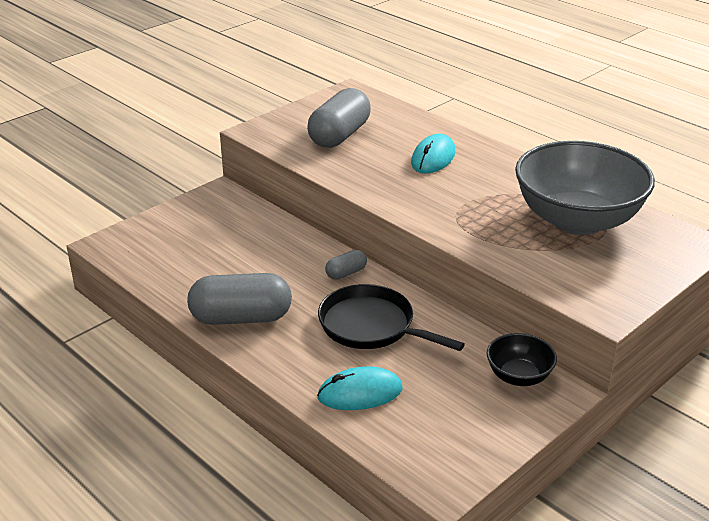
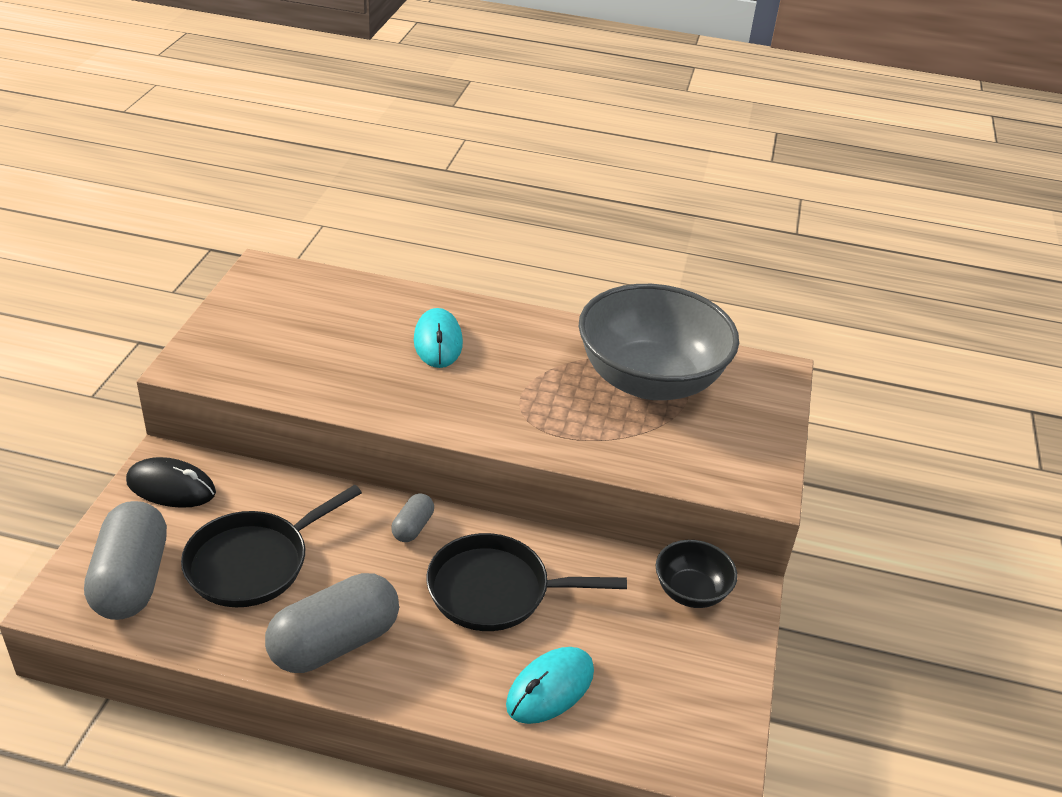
camera: 35 degrees left, 5 degrees up
grey capsule [307,88,371,148] -> grey capsule moved to [84,501,167,620]
none -> black mouse [126,457,216,508]
none -> black pan [181,485,362,607]

